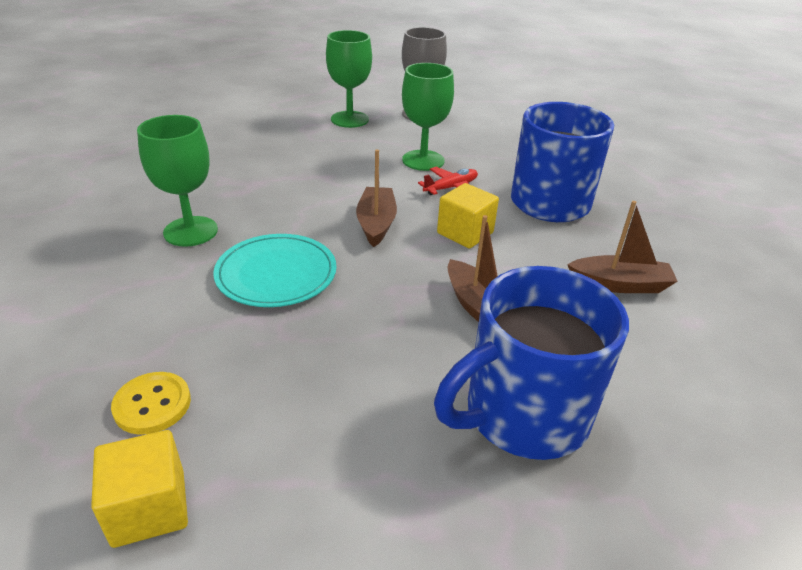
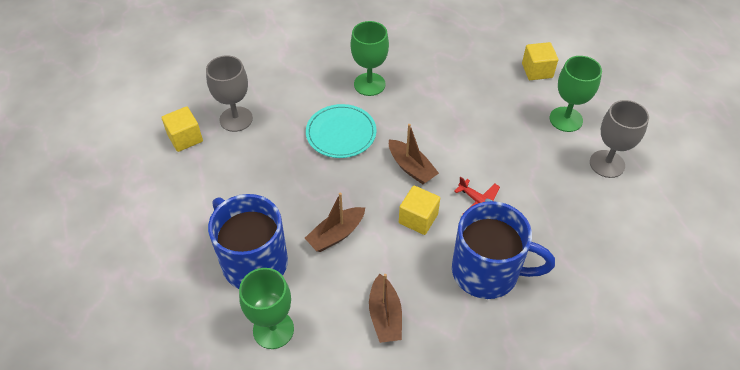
camera: 80 degrees right, 15 degrees up
yellow button [111,372,191,435] -> grey goblet [206,55,253,132]
brown boat [356,150,397,247] -> brown boat turned 60 degrees clockwise [389,124,439,184]
green goblet [402,63,454,171] -> green goblet moved to [239,268,294,349]
none -> yellow cube [522,42,558,80]

